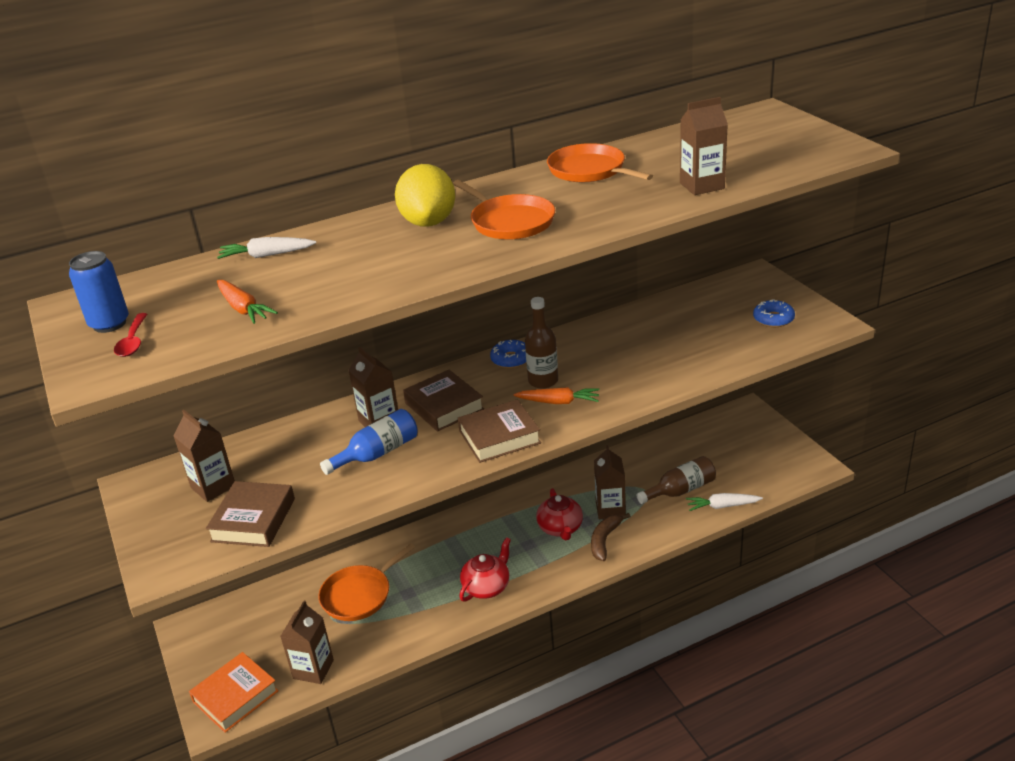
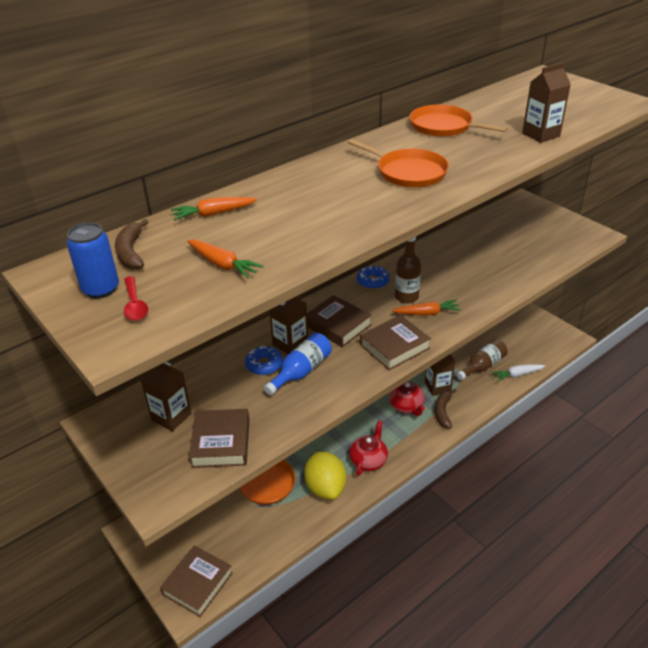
camera: 15 degrees left, 5 degrees up
orange book [189,652,279,733] -> brown book [160,545,233,617]
white carrot [217,237,316,259] -> orange carrot [171,197,257,220]
brown carton [280,601,334,684] -> none
yellow lemon [395,164,455,227] -> yellow lemon moved to [304,452,346,500]
blue donut [753,299,795,327] -> blue donut moved to [245,345,283,375]
none -> brown banana [115,219,148,270]

